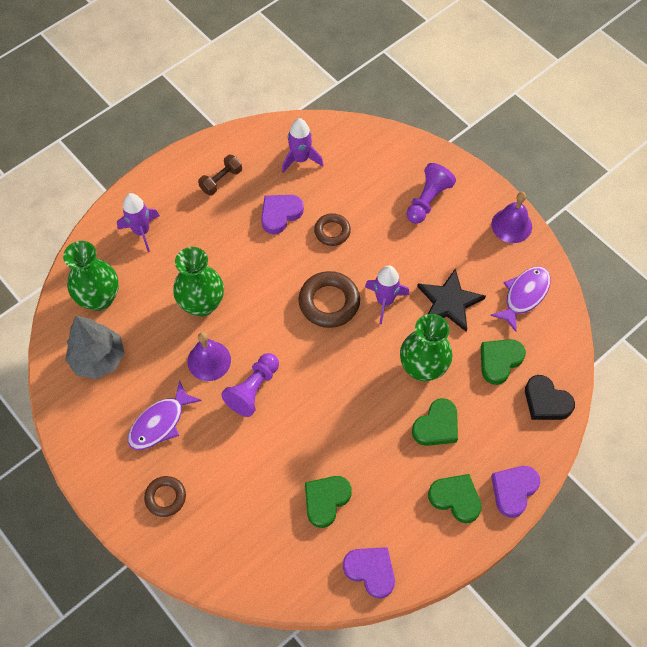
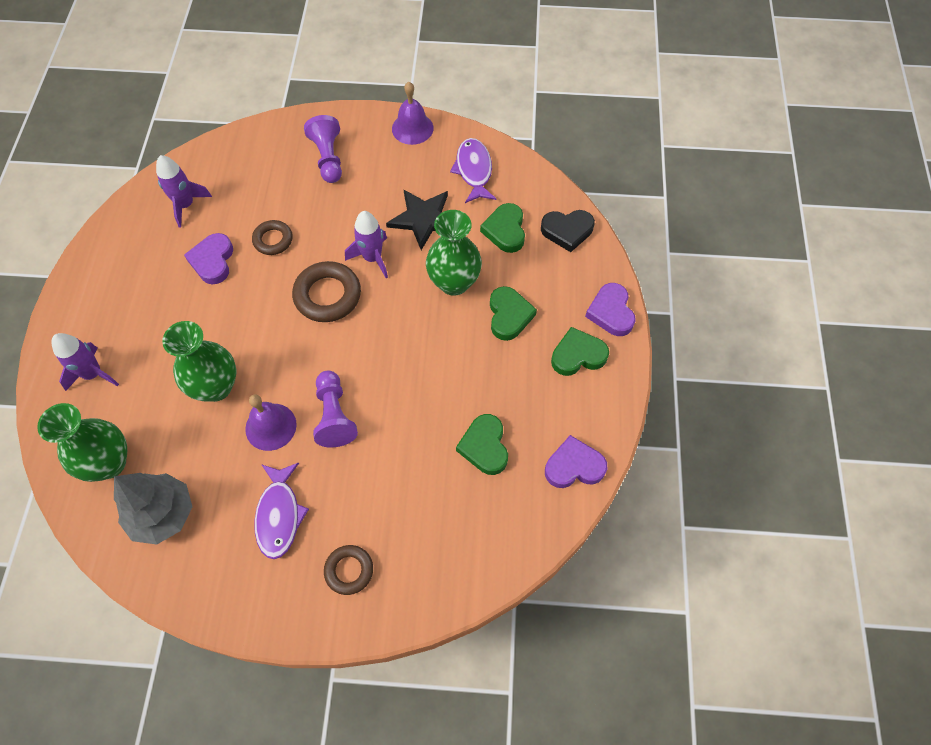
camera: 45 degrees left, 0 degrees up
brown dumbbell [198,155,242,195] -> none

